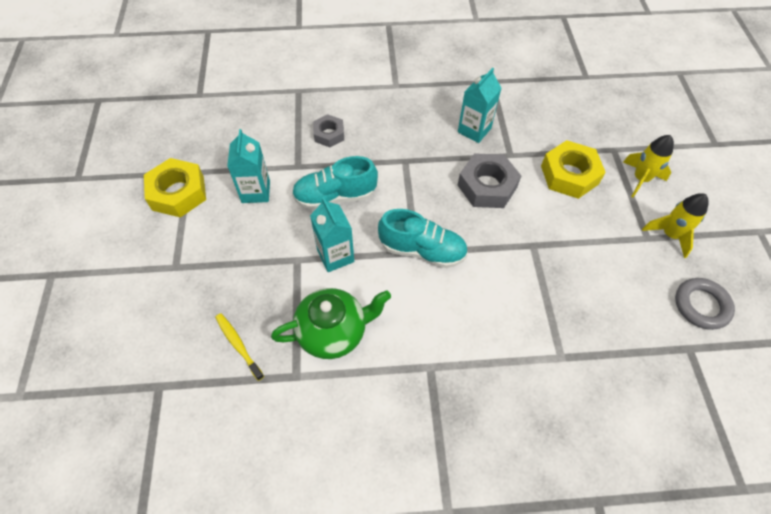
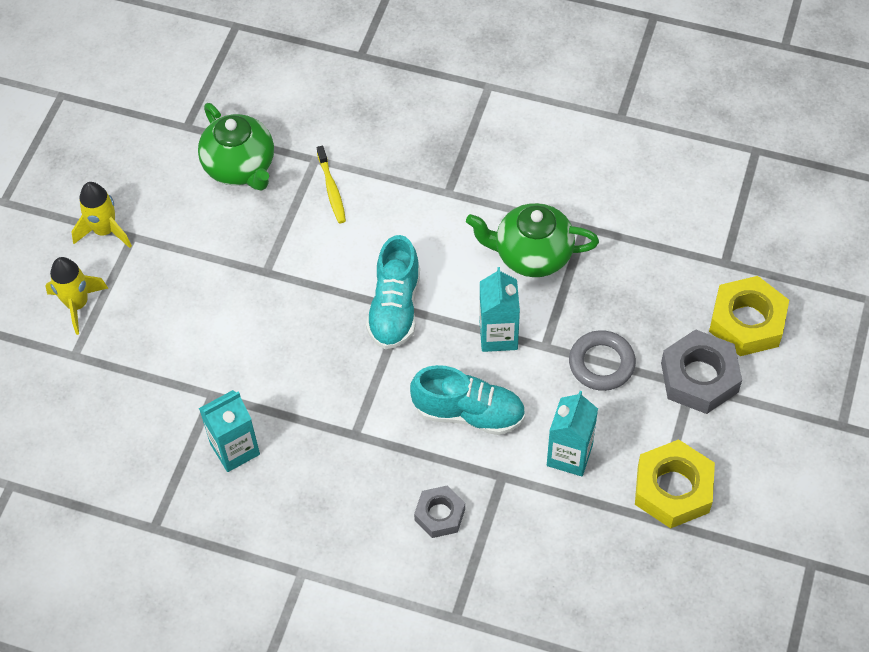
camera: 155 degrees left, 0 degrees up
yellow toothbrush [215,313,264,381] -> yellow toothbrush moved to [317,146,346,223]
turquoise shoe [378,209,468,268] -> turquoise shoe turned 120 degrees counterclockwise [366,235,420,349]
grey nut [458,153,521,208] -> grey nut moved to [661,329,742,414]
yellow nut [541,140,606,199] -> yellow nut moved to [709,276,789,356]
grey ring [675,278,735,330] -> grey ring moved to [569,330,636,391]
none -> green teapot [198,103,274,190]

